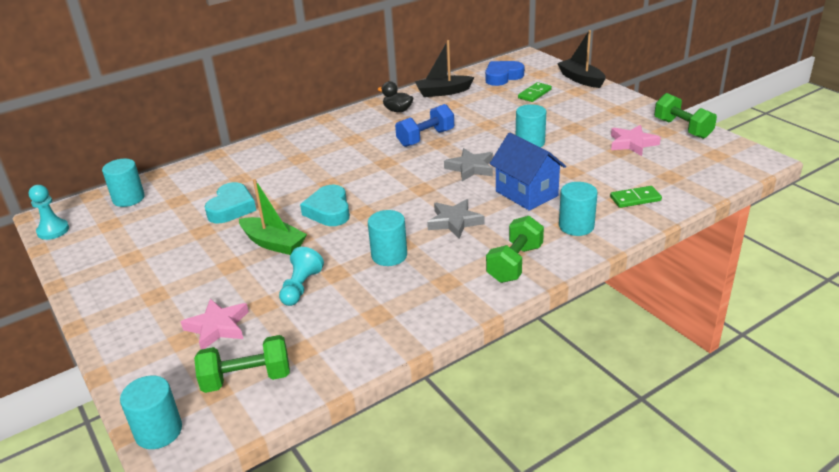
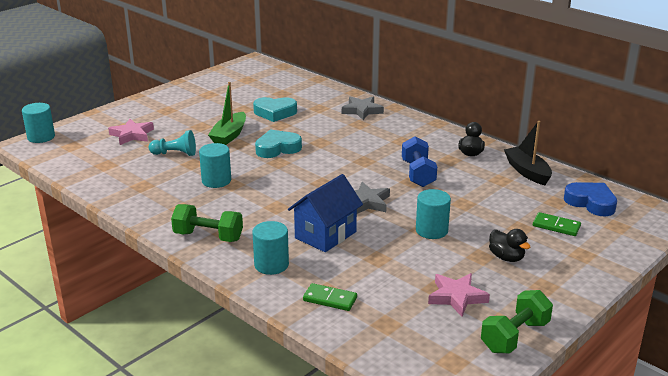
camera: 75 degrees right, 5 degrees down
turquoise pawn [29,185,69,240] -> none
turquoise cylinder [102,159,145,207] -> none
green dumbbell [194,335,290,393] -> none
blue dumbbell [395,104,454,147] -> blue dumbbell turned 45 degrees clockwise [402,136,437,187]
grey star [427,199,484,239] -> grey star moved to [342,97,384,120]
black boat [557,30,606,88] -> none
green domino [610,186,662,208] -> green domino turned 45 degrees counterclockwise [303,283,357,311]
none -> black duck [489,229,530,262]

